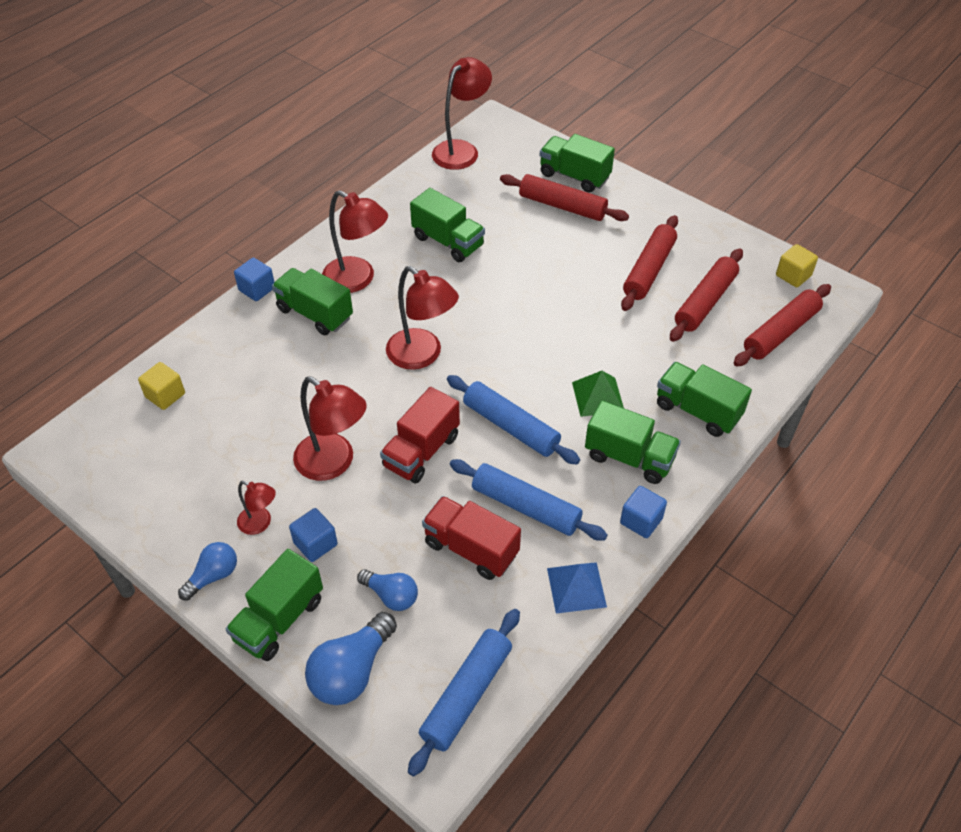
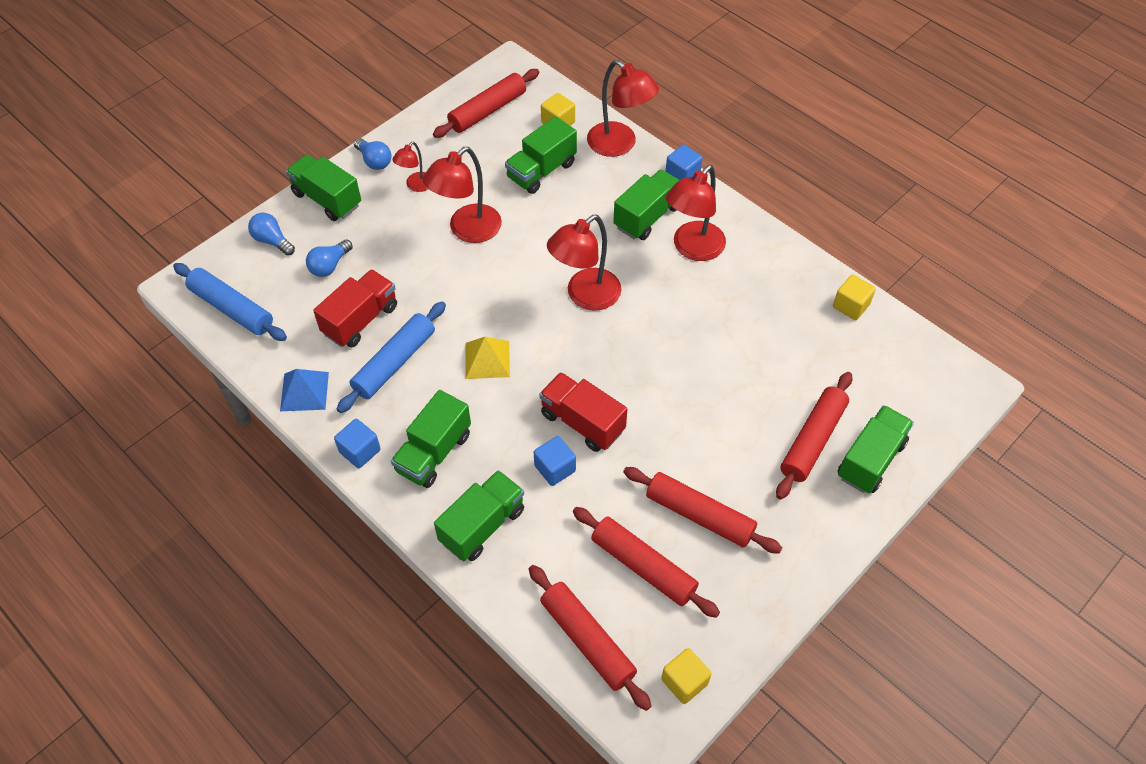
camera: 95 degrees right, 5 degrees up
blue cube [289,508,338,562] -> blue cube moved to [534,436,576,486]
blue light bulb [305,612,397,705] -> blue light bulb [248,213,295,256], size x0.63
red truck [380,387,460,483] -> red truck moved to [539,372,627,452]
green truck [410,188,485,262] -> green truck moved to [505,116,577,194]
red lamp [432,57,492,170] -> red lamp moved to [587,60,659,157]
blue rolling pin [447,375,580,465] -> yellow pyramid [466,337,510,379]
green pyramid [572,371,624,417] -> none
none -> red rolling pin [433,69,539,138]
none -> yellow cube [833,274,876,320]

